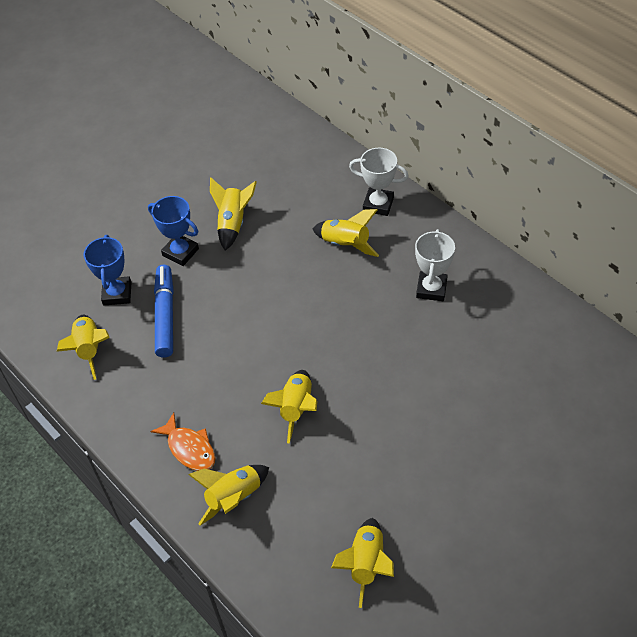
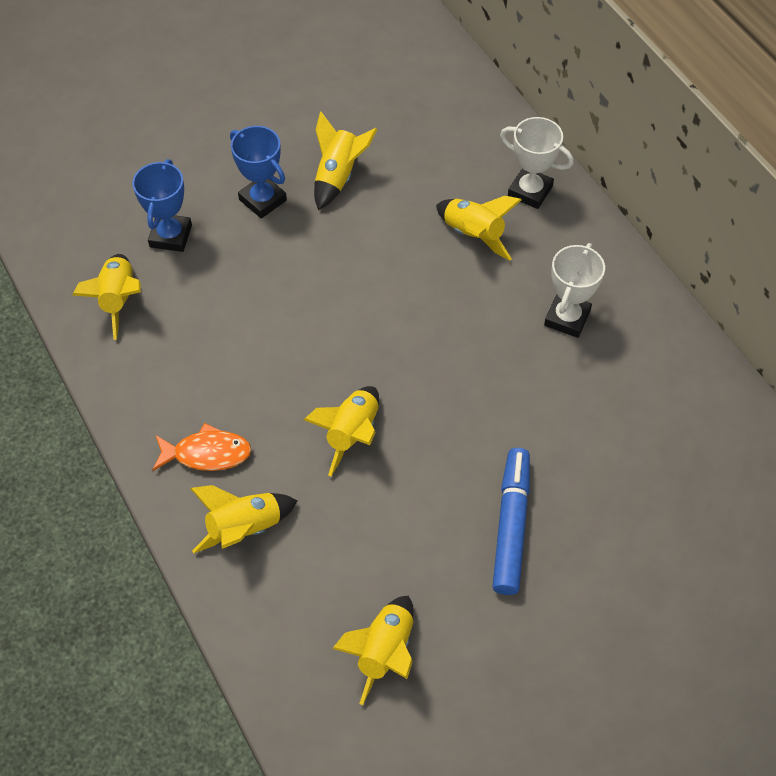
camera: 10 degrees right, 5 degrees up
orange fish [150,413,216,471] -> orange fish turned 60 degrees counterclockwise [153,423,252,471]
blue marker [154,265,174,357] -> blue marker moved to [492,448,530,595]

